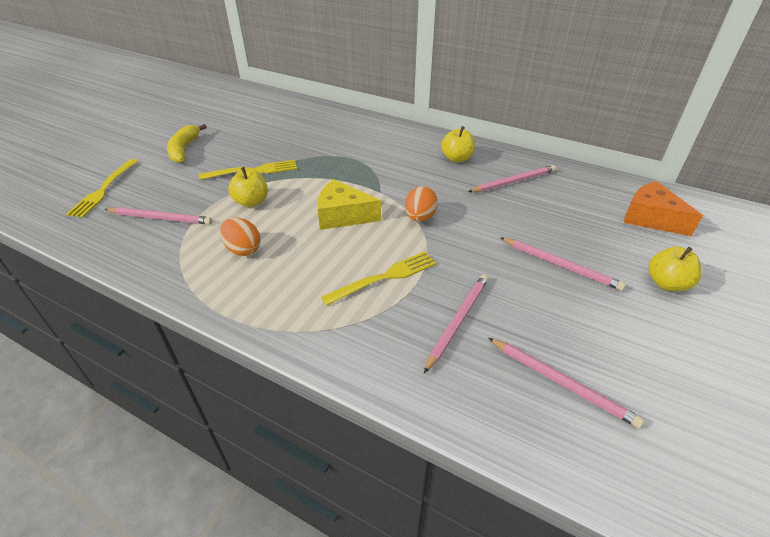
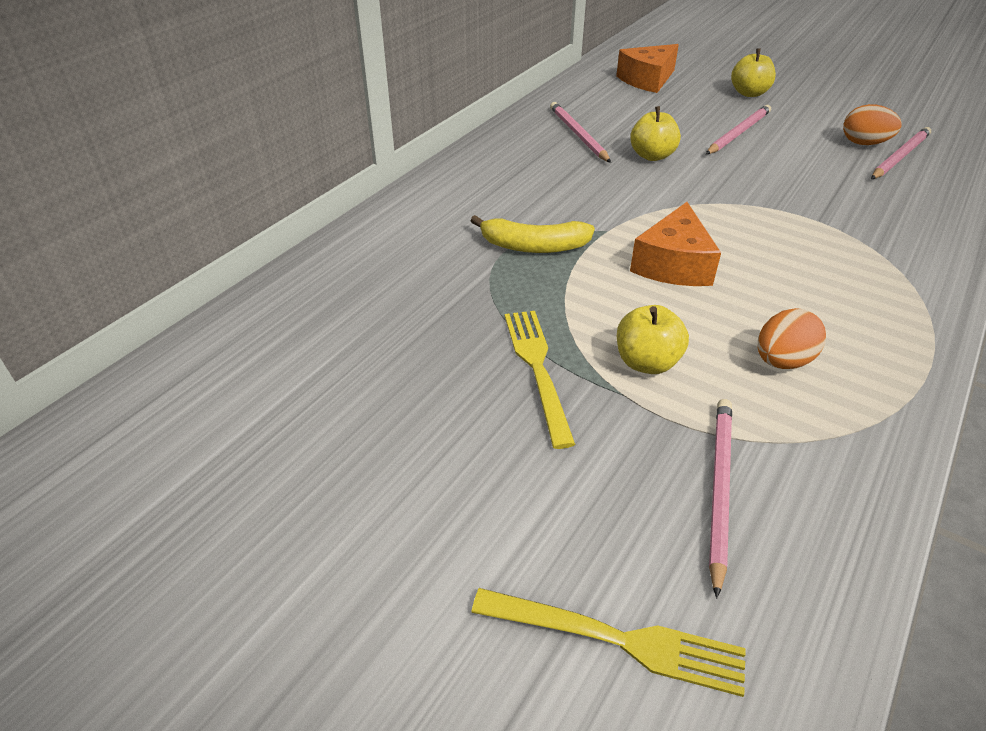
camera: 85 degrees left, 0 degrees up
yellow banana [167,124,207,163] -> yellow banana moved to [470,215,595,253]
yellow cheese [317,179,381,230] -> orange cheese [630,202,721,286]
yellow fork [321,251,437,306] -> none
orange egg [405,186,438,222] -> orange egg moved to [843,104,902,145]
pink pencil [424,274,488,373] -> none
yellow apple [441,126,475,162] -> yellow apple moved to [630,106,681,161]

